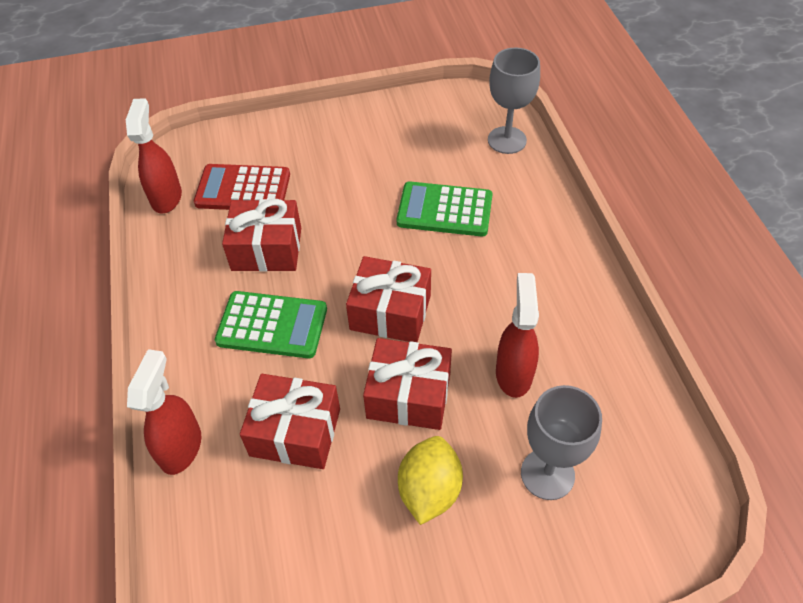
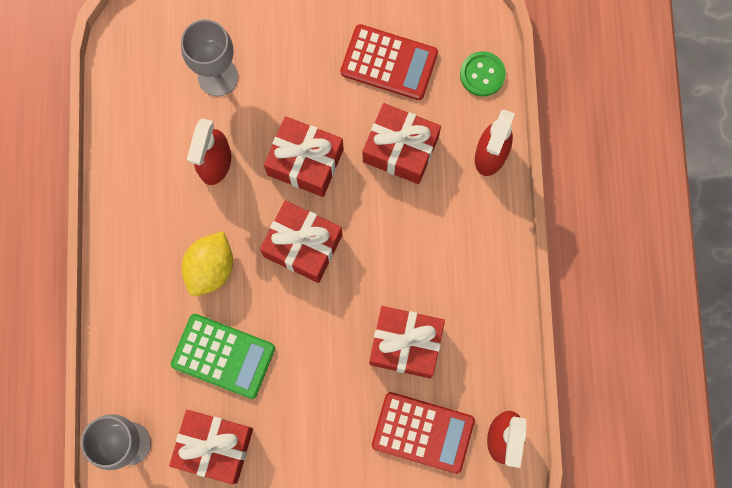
camera: 170 degrees left, 25 degrees up
green calculator [215,291,327,358] -> none
yellow lemon [398,436,463,525] -> yellow lemon moved to [181,231,233,297]
none -> red gift [169,410,253,484]
none -> red calculator [340,24,438,100]
none -> green button [460,51,506,97]

